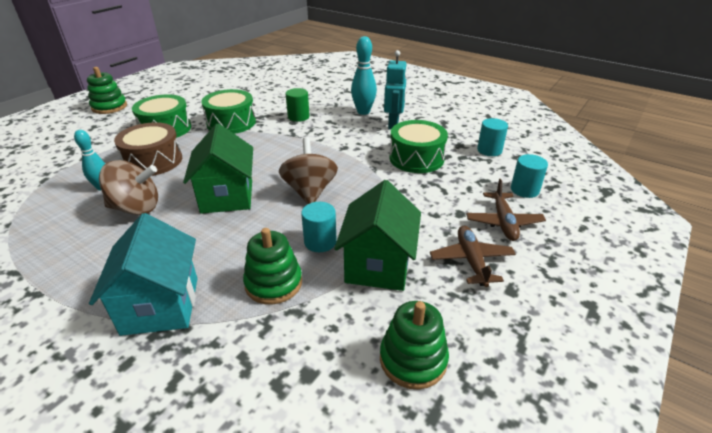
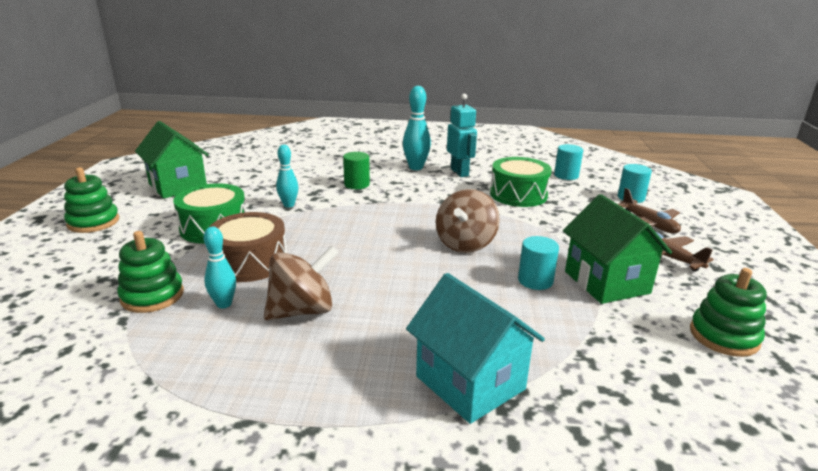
camera: 30 degrees left, 10 degrees down
green house [183,123,253,214] -> green house moved to [135,121,209,199]
green drum [201,89,256,134] -> turquoise bowling pin [276,145,298,207]
green stacking toy [243,228,302,304] -> green stacking toy moved to [117,231,184,313]
brown spinning top [279,137,338,204] -> brown spinning top turned 120 degrees counterclockwise [436,189,500,253]

